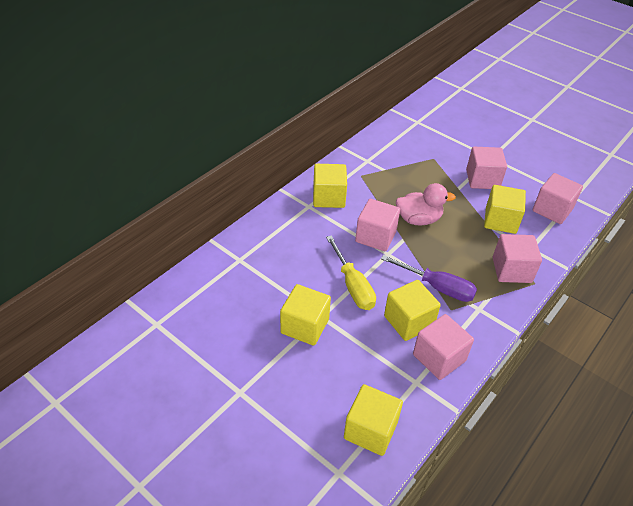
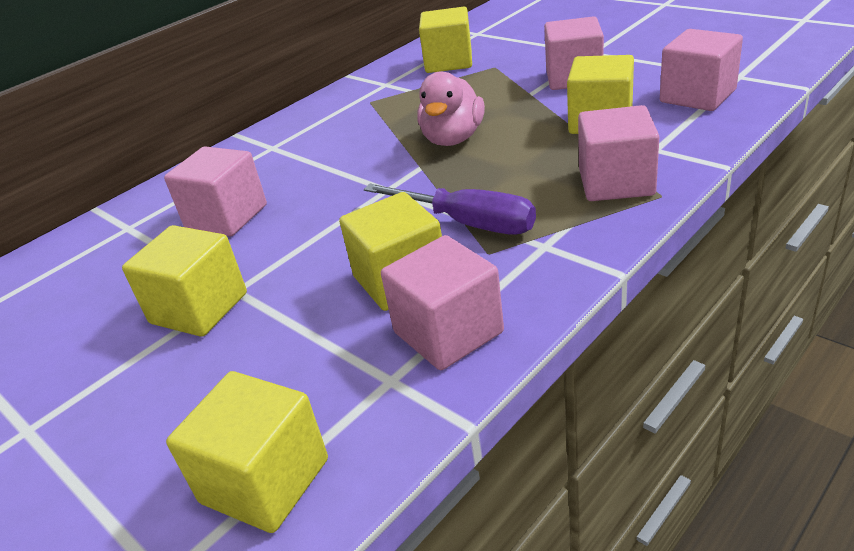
camera: 10 degrees right, 10 degrees down
yellow cube [313,164,347,208] -> yellow cube moved to [419,7,472,73]
yellow screwdriver [326,235,376,310] -> none
pink cube [355,199,400,251] -> pink cube moved to [164,147,267,237]
pink duck [396,183,456,226] -> pink duck turned 105 degrees clockwise [417,72,485,146]

